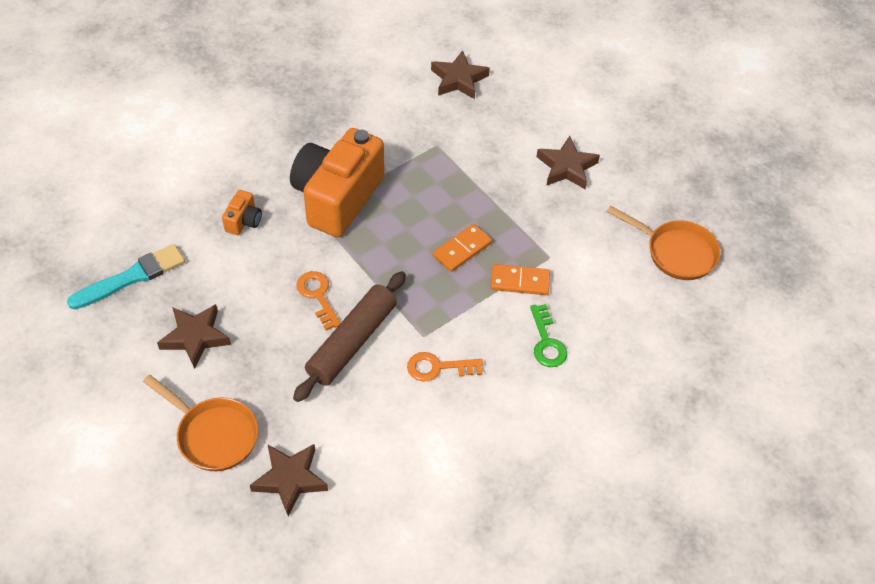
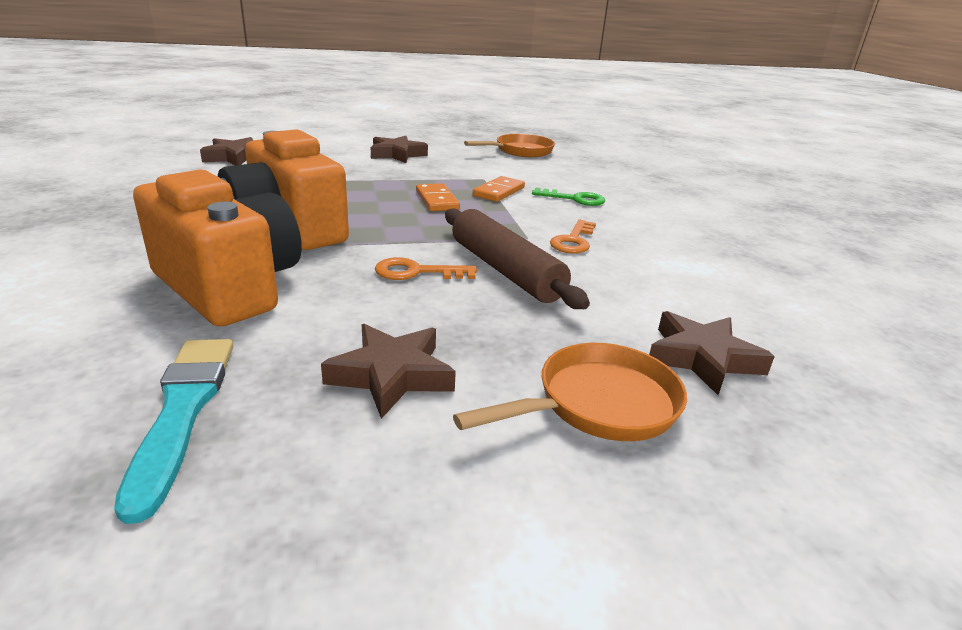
camera: 65 degrees left, 25 degrees down
orange camera [222,190,262,235] -> orange camera [133,169,302,326], size x2.44

